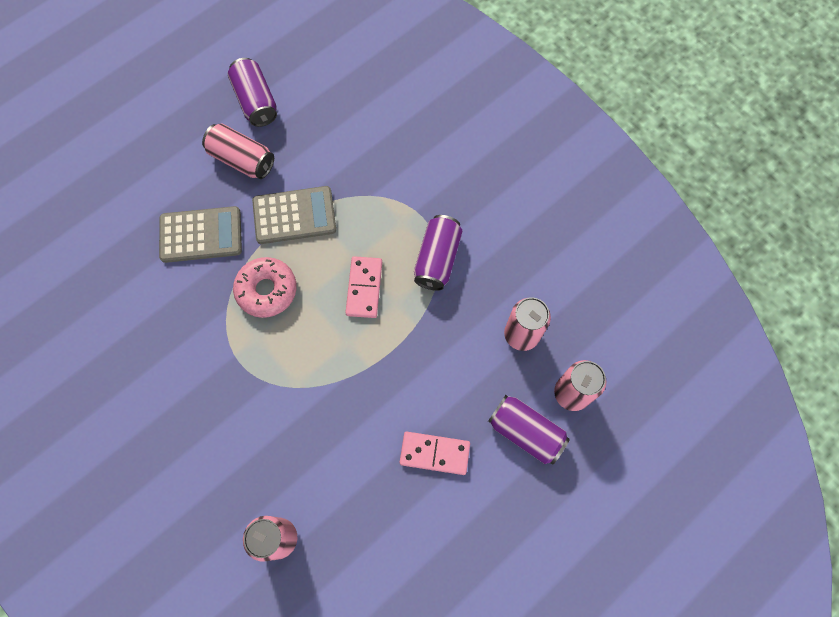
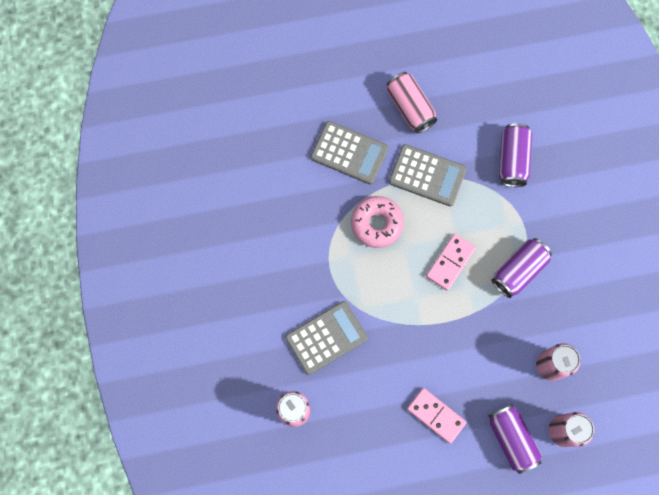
camera: 30 degrees right, 5 degrees up
purple can [228,58,277,127] -> purple can moved to [499,123,532,187]
none -> grey calculator [285,301,368,375]

